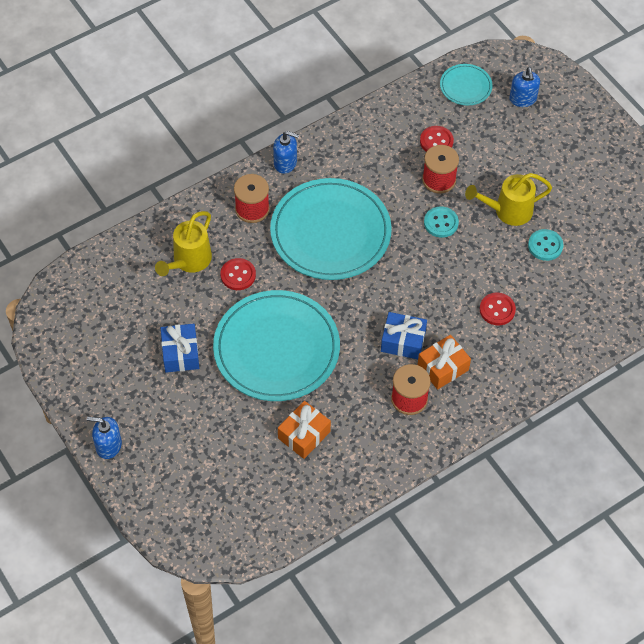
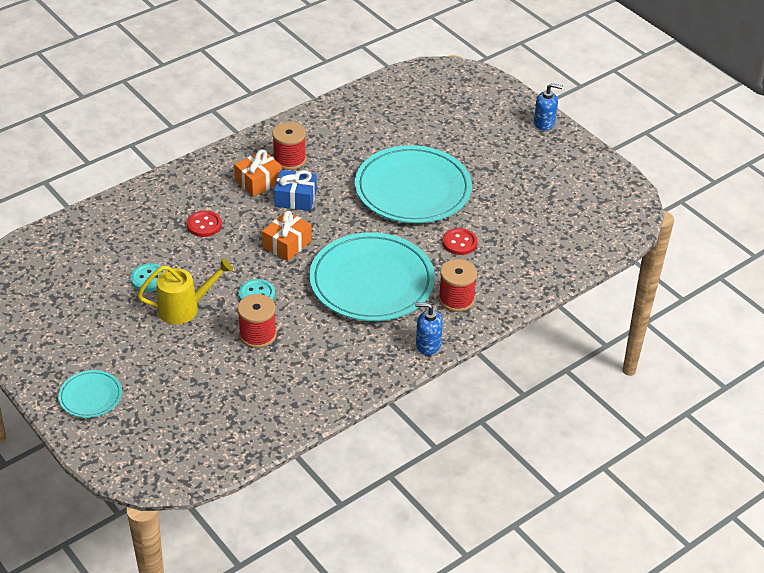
camera: 175 degrees right, 15 degrees down
yellow watering can [155,211,212,276] -> none
blue gift [161,324,199,373] -> none
orange gift [278,401,331,459] -> orange gift moved to [262,211,312,261]
red button [420,126,454,152] -> none
turquoise plate [440,64,493,105] -> turquoise plate moved to [58,370,122,418]
blue soap dispenser [509,67,540,107] -> none

